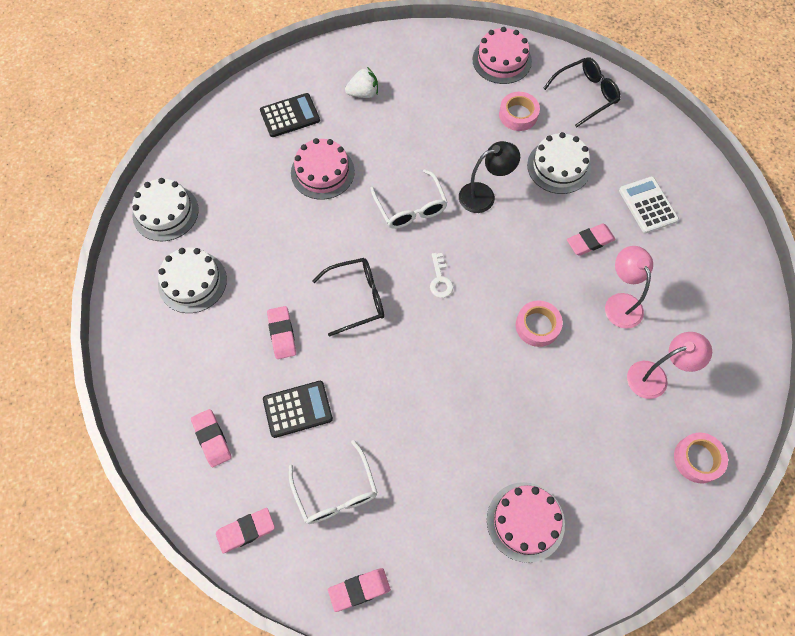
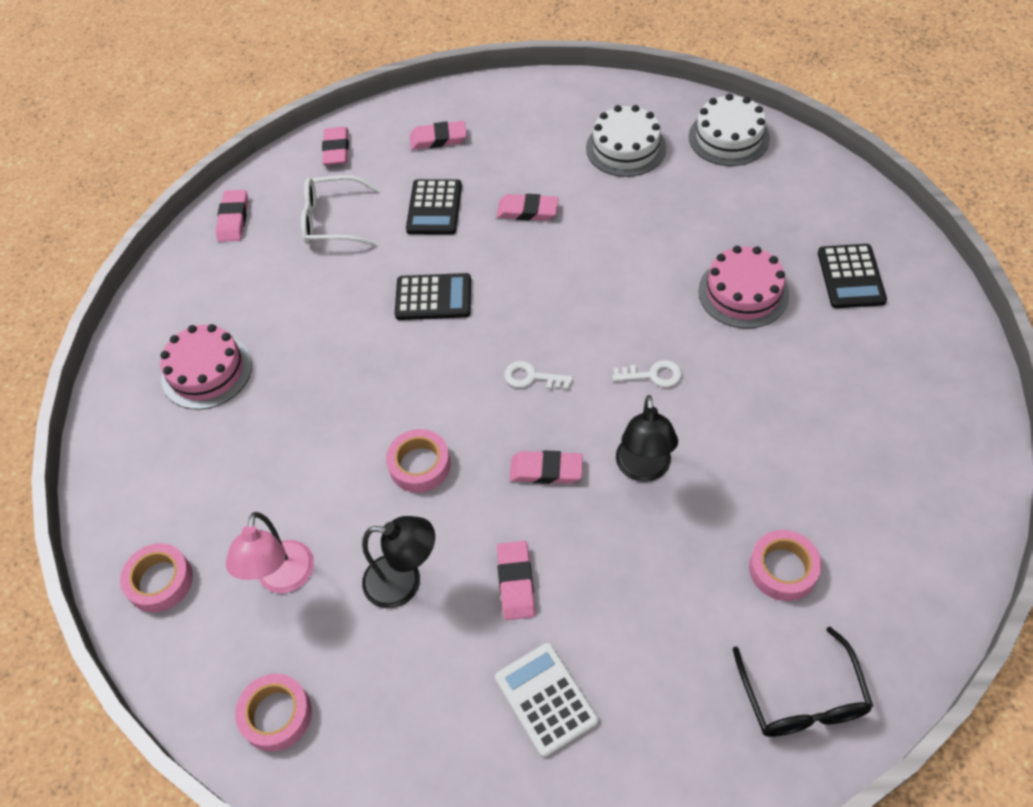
camera: 115 degrees right, 10 degrees down
black glasses [312,258,384,337] -> none
white strawberry [345,67,378,98] -> none
white glasses [370,169,448,229] -> white key [613,360,682,387]
pink cake [473,27,532,84] -> none
white cake [527,132,591,194] -> none
pink lamp [605,246,653,328] -> black lamp [362,516,435,609]
white calculator [619,176,679,233] -> white calculator turned 120 degrees counterclockwise [495,643,599,757]
none -> pink tape [235,674,312,751]
none -> black calculator [395,273,471,320]
none -> pink eraser [510,451,583,484]

